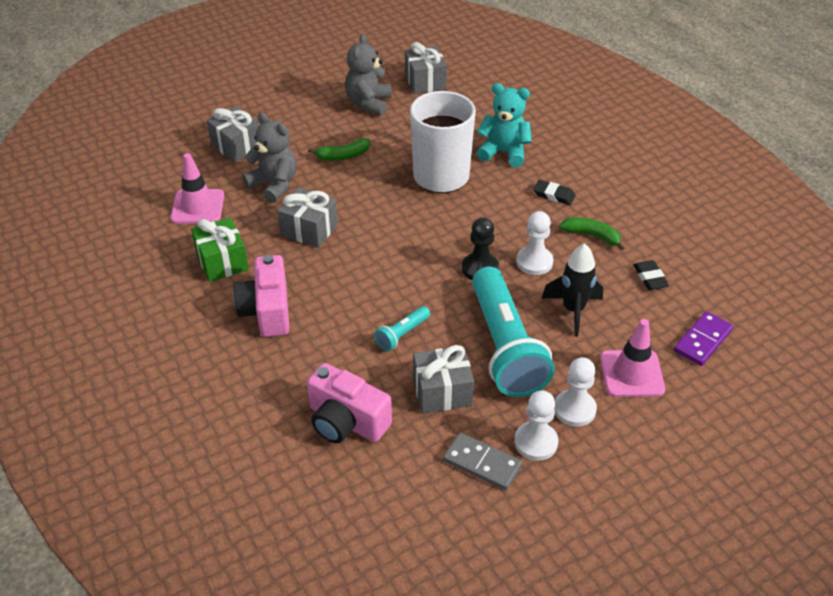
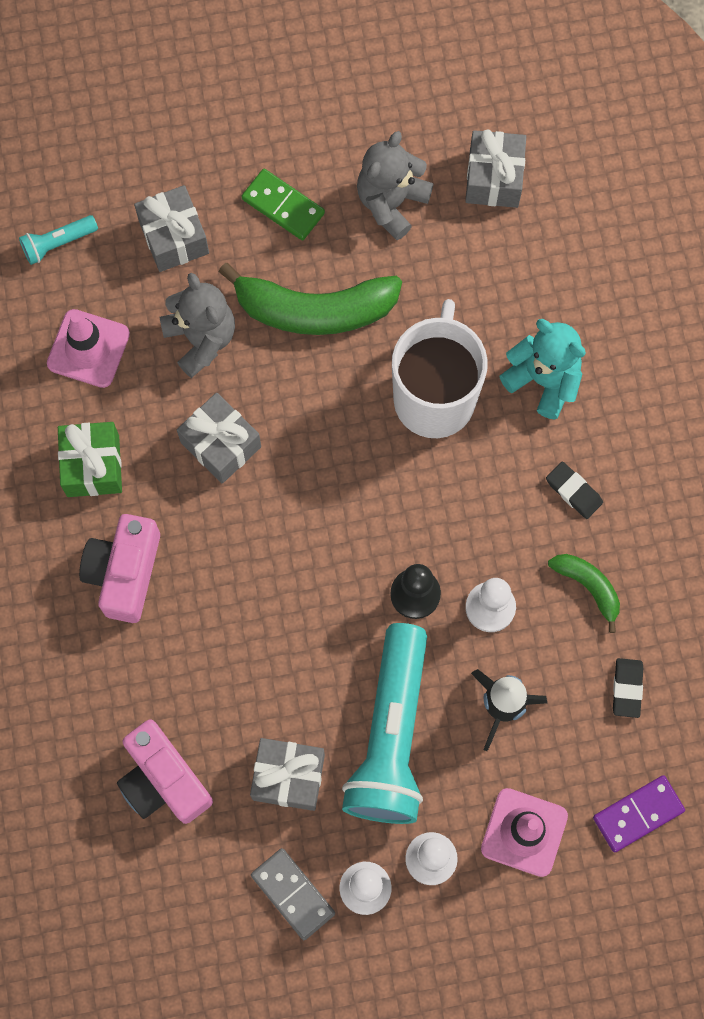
camera: 20 degrees right, 30 degrees up
green banana [308,138,370,161] -> green banana [218,263,402,335], size x1.95
turquoise flashlight [374,306,430,351] -> turquoise flashlight moved to [19,215,98,265]
none -> green domino [242,169,325,240]

